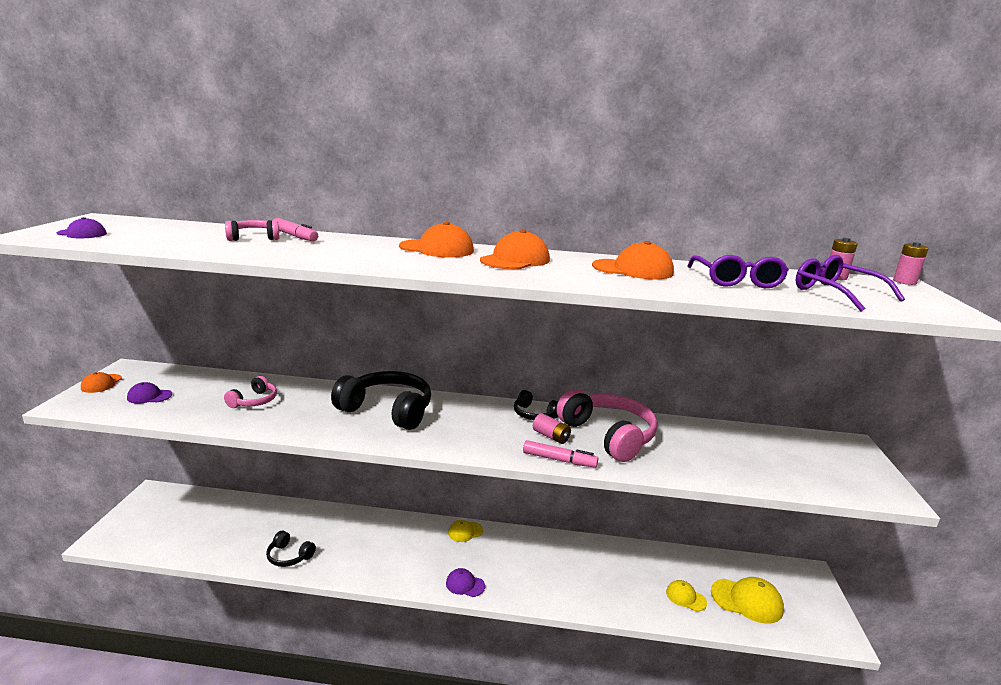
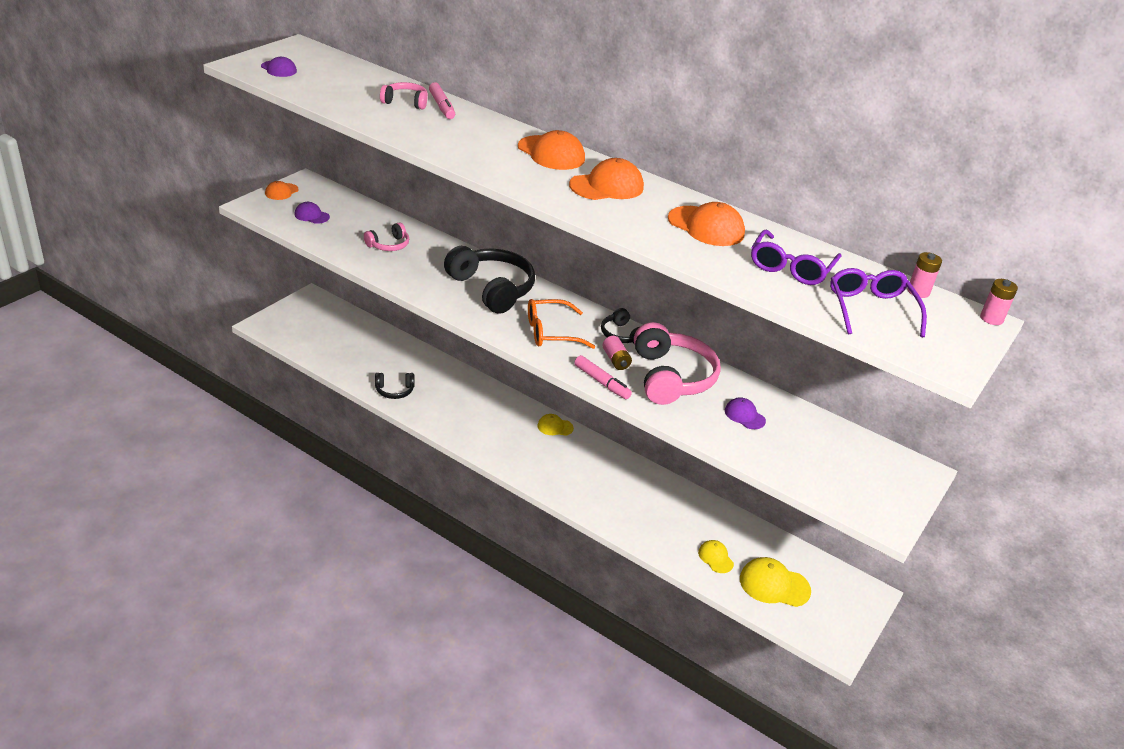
camera: 25 degrees right, 15 degrees up
black headphones [266,531,316,567] -> black headphones turned 60 degrees counterclockwise [375,373,414,399]
purple cap [446,568,485,597] -> purple cap moved to [725,397,766,429]
yellow cap [711,577,784,624] -> yellow cap turned 150 degrees clockwise [740,557,811,607]
none -> orange glasses [528,299,595,349]

